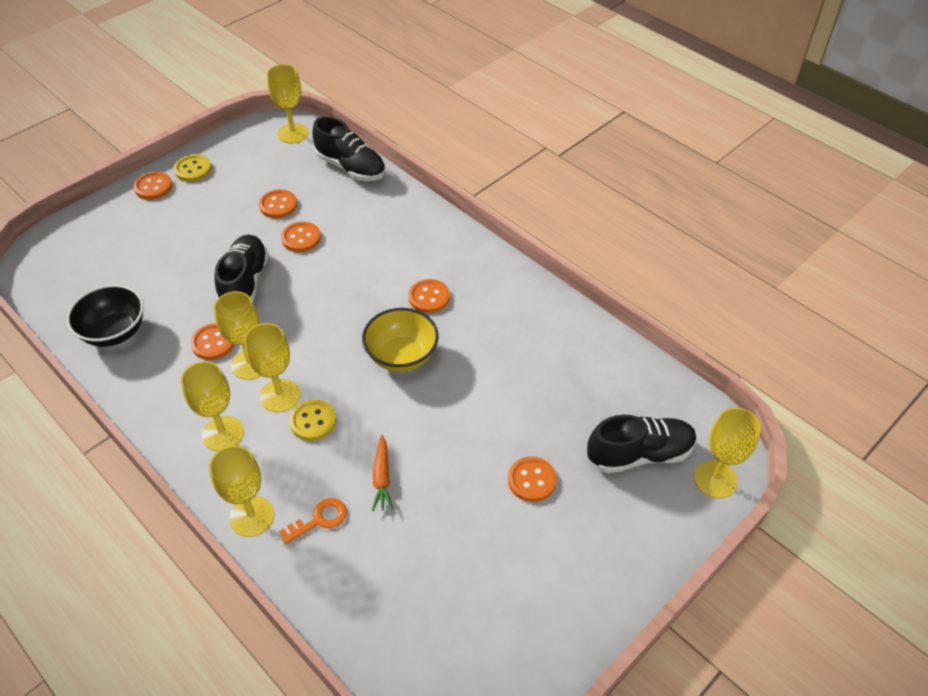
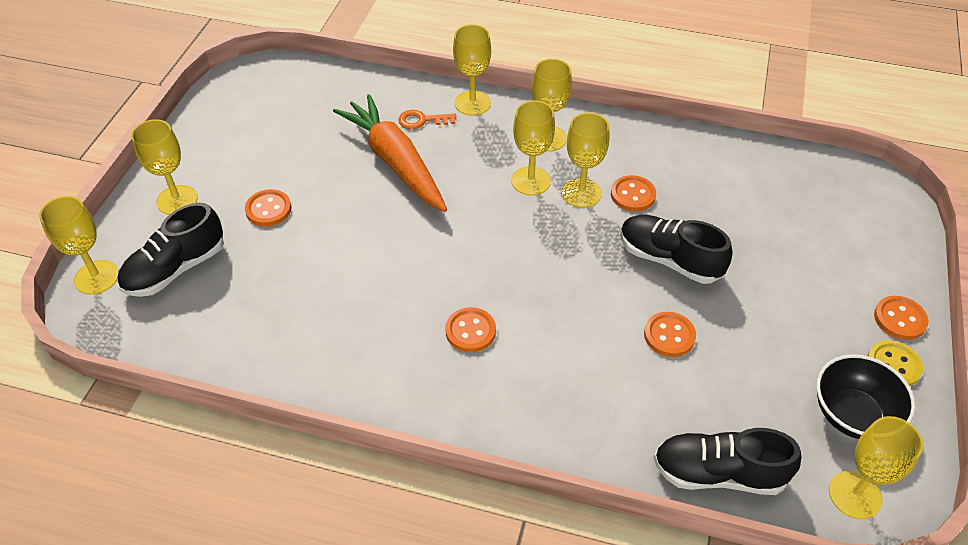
camera: 150 degrees right, 0 degrees up
black bowl [67,285,144,347] -> black bowl moved to [816,354,915,439]
black shoe [215,235,269,302] -> black shoe turned 150 degrees clockwise [620,215,732,284]
orange button [259,189,297,218] -> none
orange key [279,498,347,544] -> orange key turned 60 degrees clockwise [398,110,456,129]
yellow button [289,399,336,441] -> none
yellow bowl [362,308,438,372] -> none
orange carrot [372,435,393,511] -> orange carrot [333,94,447,212], size x2.36
none -> yellow goblet [131,119,198,215]

